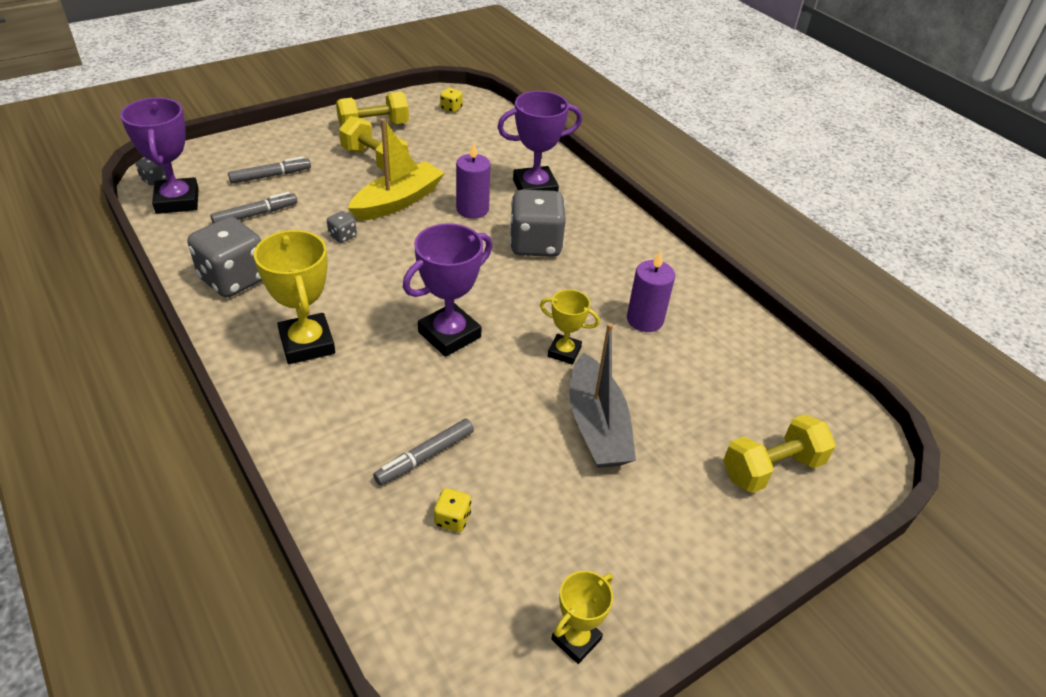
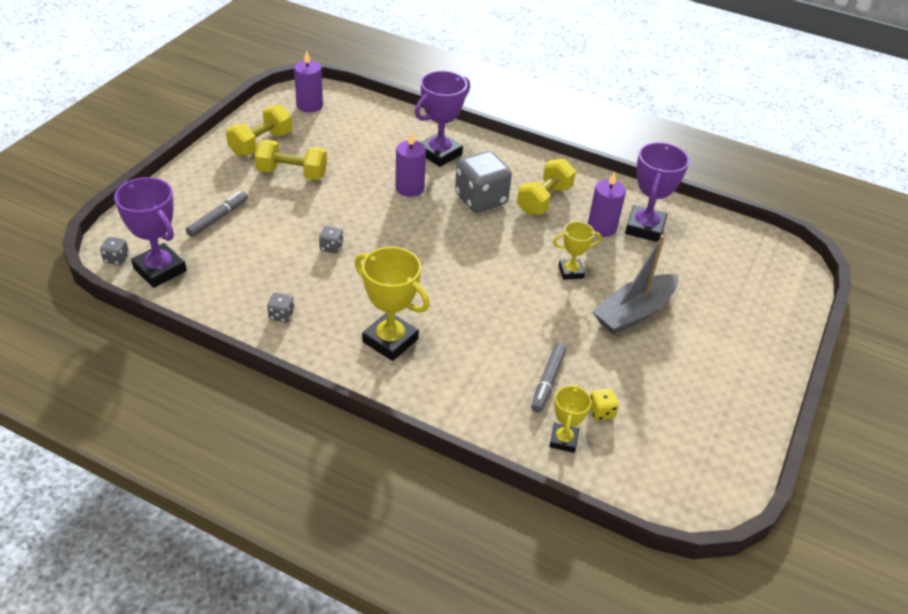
camera: 30 degrees left, 0 degrees up
grey dice [188,217,262,298] -> grey dice [267,292,294,322], size x0.43
grey marker [210,192,297,223] -> none
yellow boat [348,118,444,221] -> none
purple trophy [403,223,493,357] -> purple trophy moved to [625,142,689,242]
yellow dice [440,88,463,113] -> purple candle [294,50,323,113]
yellow trophy [551,571,613,664] -> yellow trophy moved to [549,384,591,453]
grey boat [569,323,636,468] -> grey boat turned 90 degrees clockwise [592,235,678,335]
yellow dumbbell [723,414,836,493] -> yellow dumbbell moved to [517,159,576,215]

